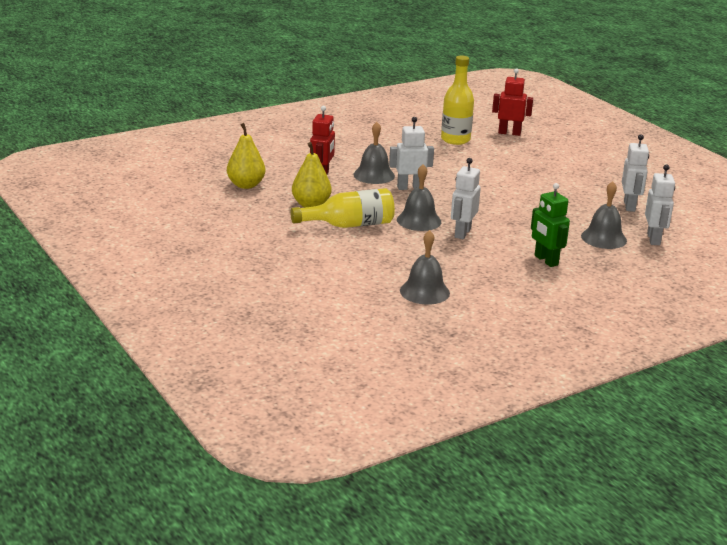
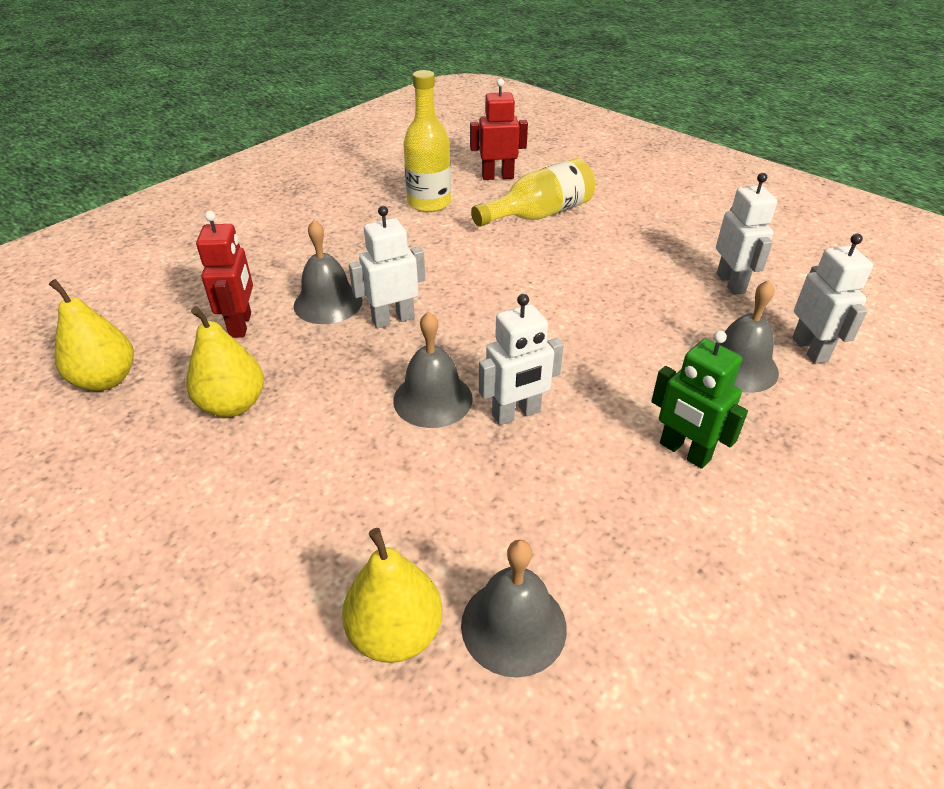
camera: 15 degrees left, 15 degrees up
yellow bottle [290,188,395,228] -> yellow bottle moved to [471,158,595,227]
white robot [451,158,481,239] -> white robot turned 120 degrees counterclockwise [479,294,564,425]
none -> yellow pear [342,528,442,663]

